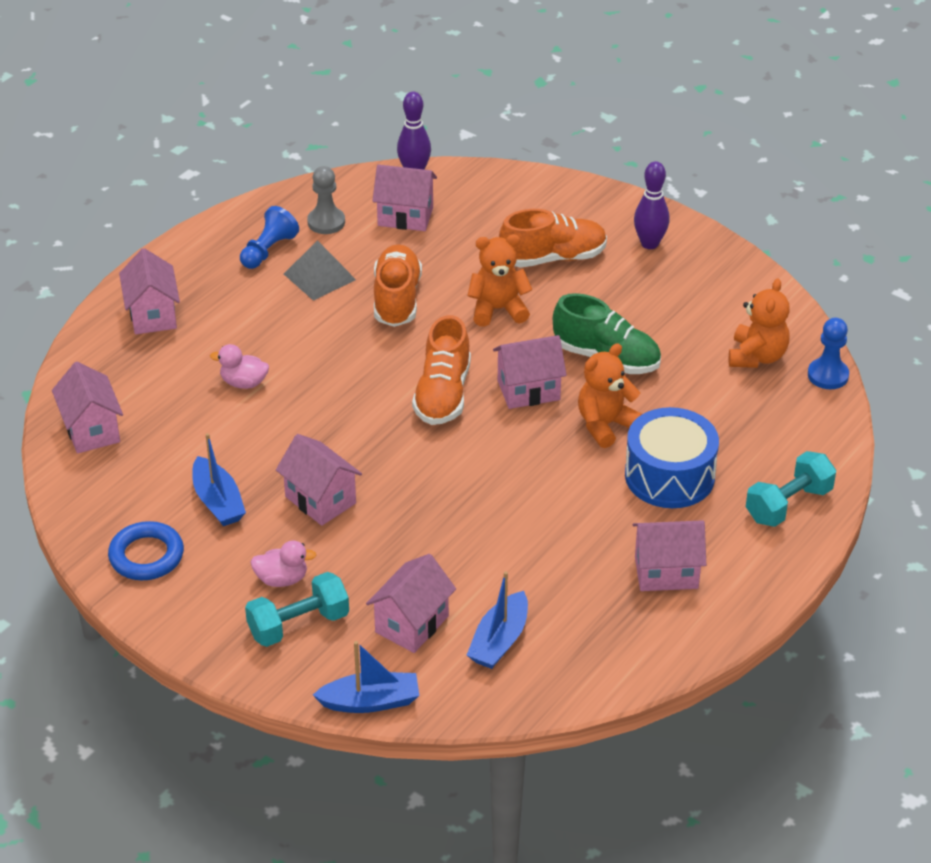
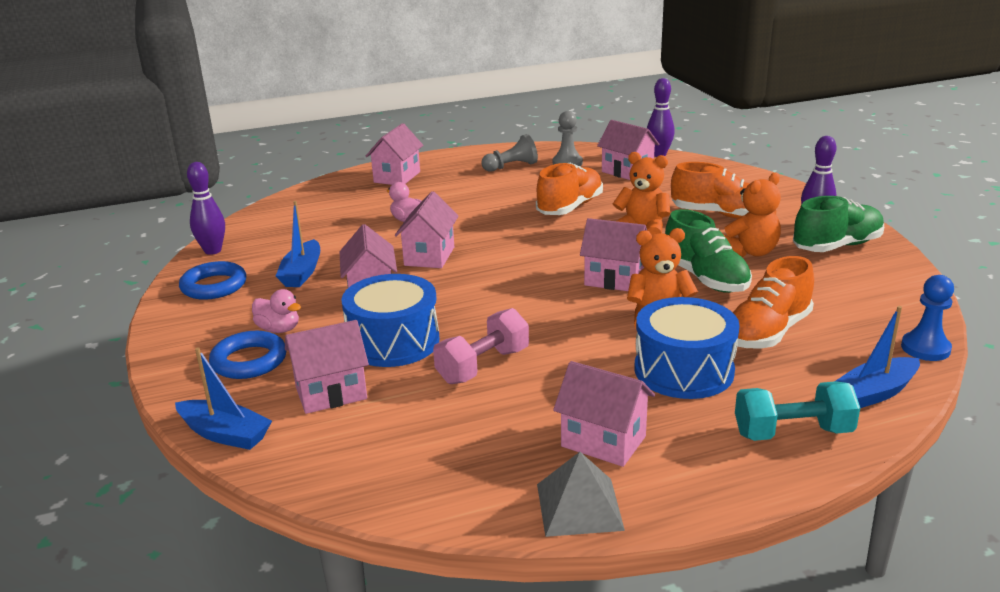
camera: 35 degrees right, 15 degrees down
pink house [52,362,123,453] -> pink house moved to [395,191,459,268]
blue pawn [240,206,299,269] -> grey pawn [481,134,538,172]
turquoise dumbbell [245,572,349,647] -> blue ring [209,331,286,379]
grey pyramid [284,240,356,301] -> grey pyramid moved to [537,452,625,537]
orange shoe [412,315,471,425] -> orange shoe moved to [733,256,814,349]
blue boat [467,571,528,669] -> blue boat moved to [834,306,920,408]
orange teddy bear [729,278,790,368] -> orange teddy bear moved to [724,173,781,257]
none -> purple bowling pin [187,162,225,255]
none -> blue drum [342,274,440,367]
none -> pink dumbbell [433,308,529,384]
none -> green shoe [793,196,884,252]

